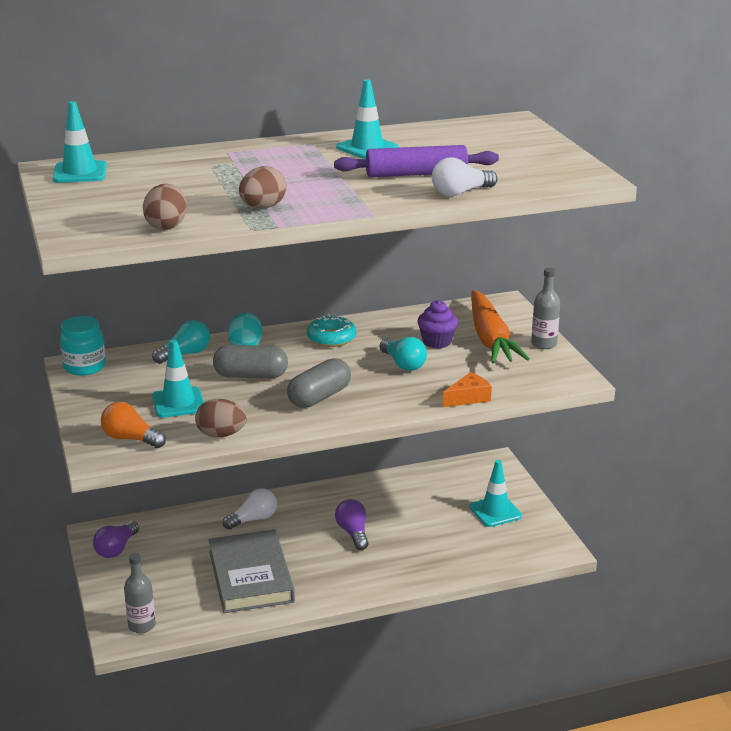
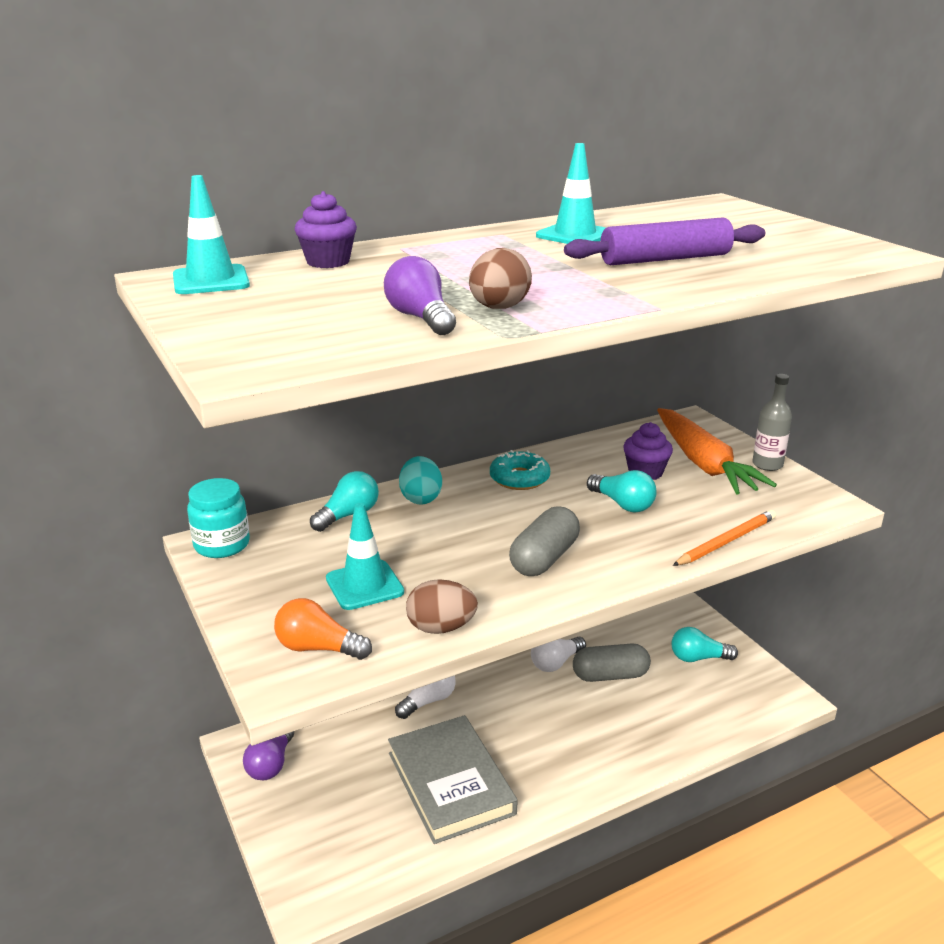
camera: 10 degrees left, 0 degrees up
grey bottle [124,553,156,633] -> none
brown egg [143,184,187,230] -> none
grey capsule [213,345,288,378] -> grey capsule moved to [573,643,651,682]
purple light bulb [335,499,369,550] -> purple light bulb moved to [384,256,456,335]
white light bulb [432,158,497,196] -> white light bulb moved to [531,637,586,672]
orange cheese [443,372,492,407] -> orange pencil [673,510,776,566]
turquoise traffic cone [469,460,522,527] -> turquoise light bulb [671,627,738,662]
none -> purple cupcake [295,191,357,268]

